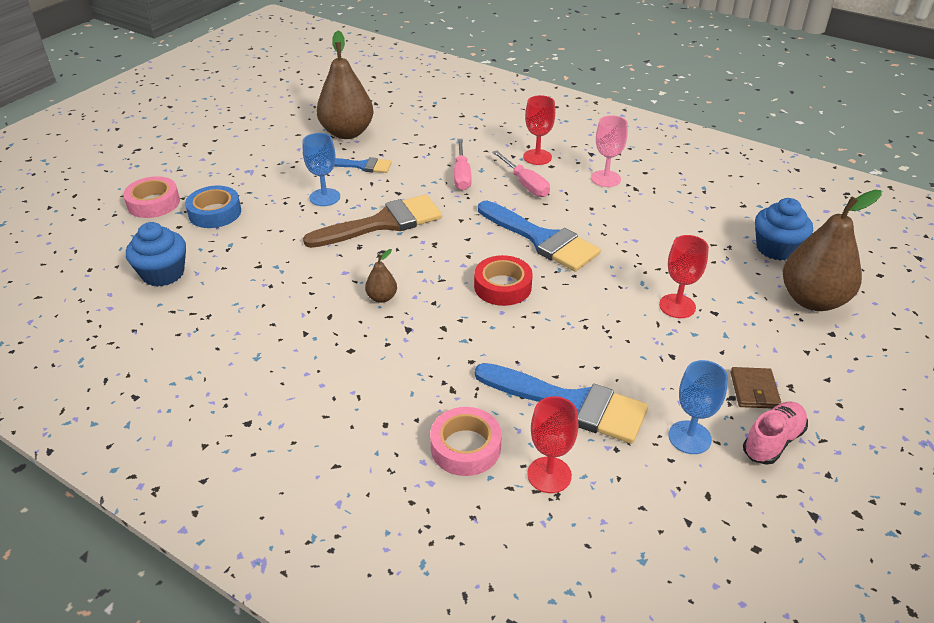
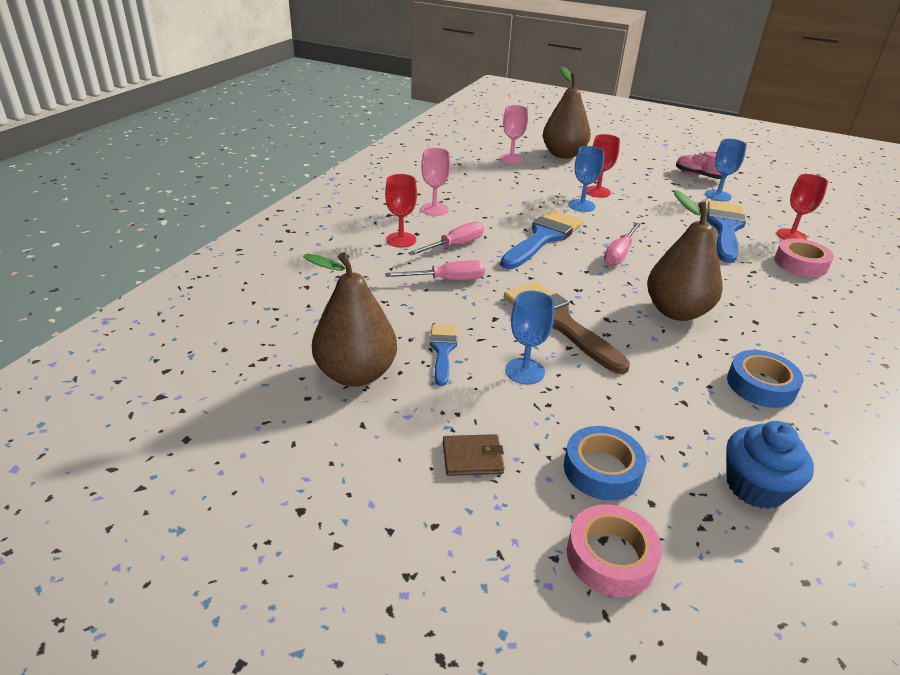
camera: 100 degrees left, 5 degrees down
brown pear [365,249,397,303] -> brown pear [647,190,723,321], size x2.27
red tape [474,255,533,306] -> pink screwdriver [604,223,641,266]
brown wallet [731,367,781,408] -> brown wallet moved to [443,434,505,476]
blue cupcake [755,198,813,261] -> pink goblet [500,105,528,164]
none -> blue goblet [568,146,604,212]
none -> blue tape [727,350,803,408]

